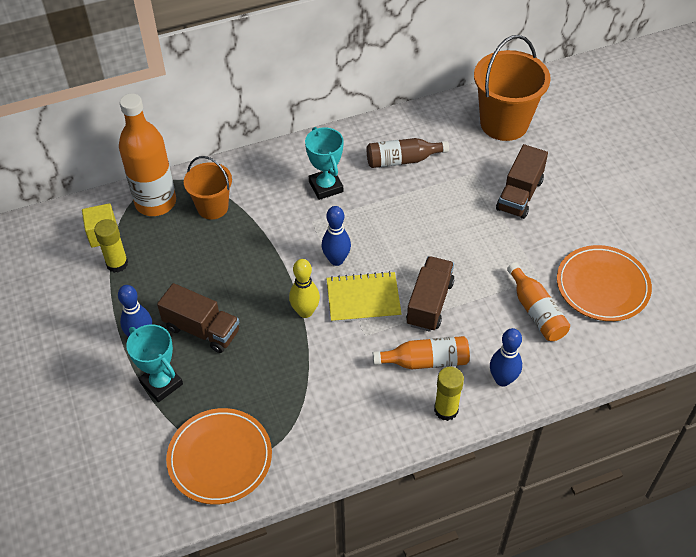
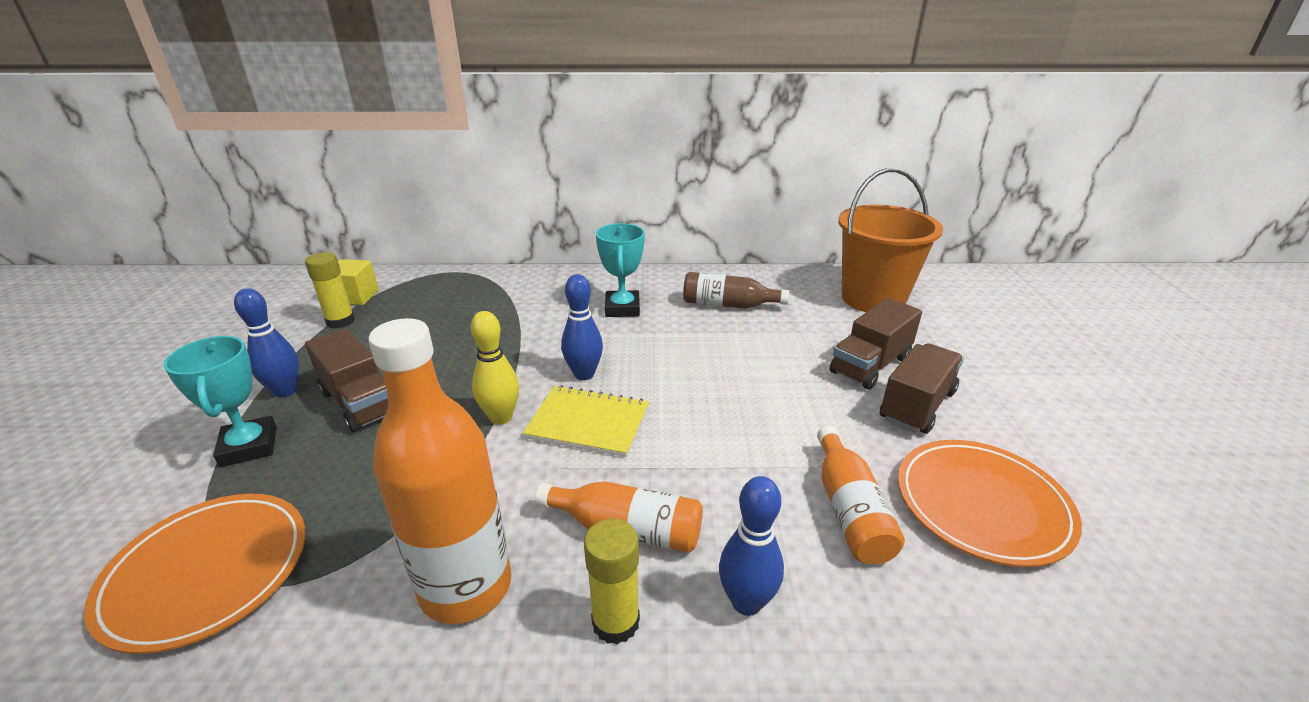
camera: 20 degrees right, 20 degrees down
orange bottle [119,94,176,216] -> orange bottle moved to [368,318,511,624]
orange bucket [184,156,232,220] -> none
brown truck [406,256,454,332] -> brown truck moved to [880,343,964,434]

